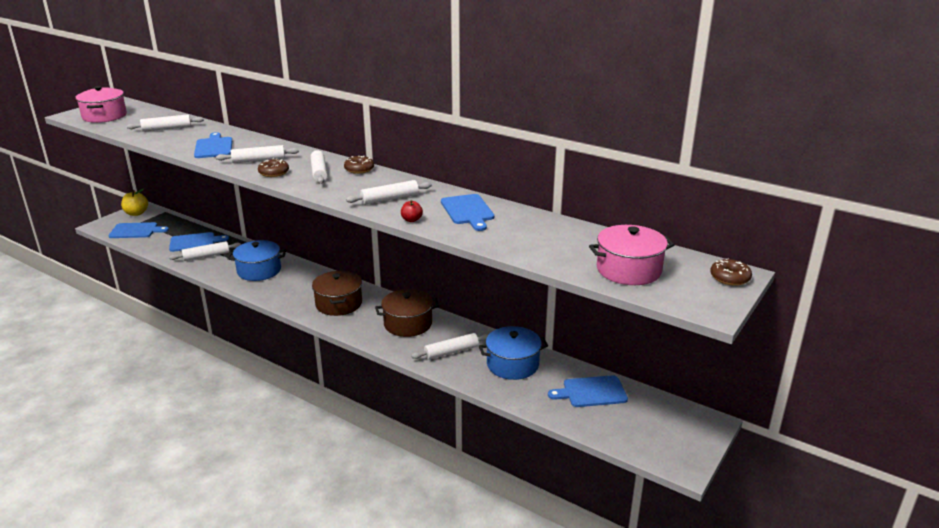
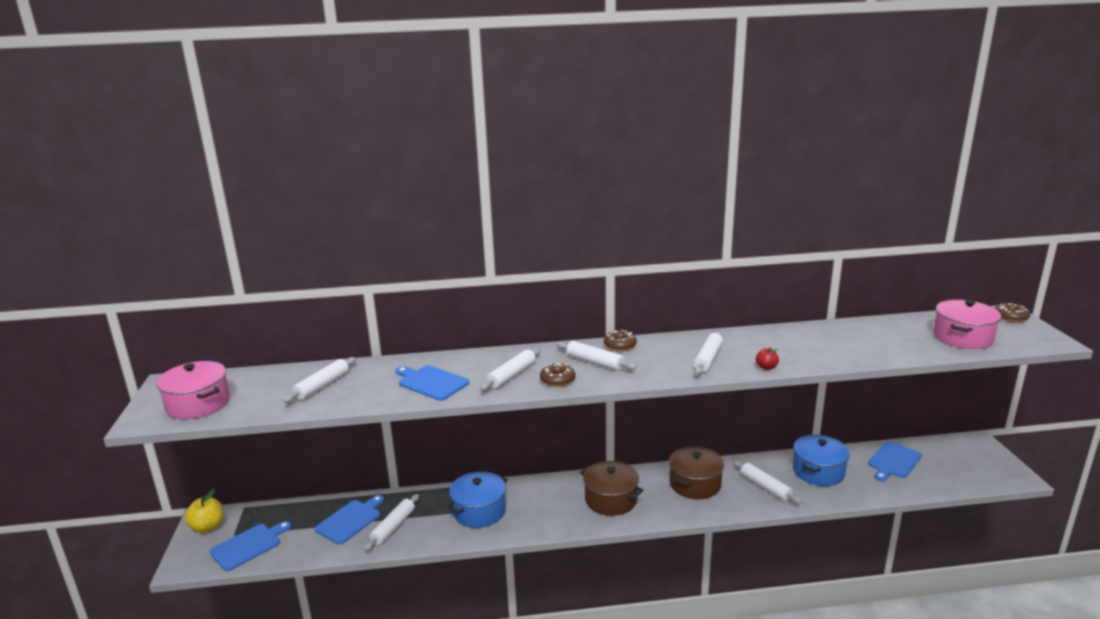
camera: 40 degrees left, 5 degrees down
white rolling pin [411,333,489,360] -> white rolling pin turned 60 degrees counterclockwise [733,460,802,504]
blue cutting board [441,194,495,231] -> none

